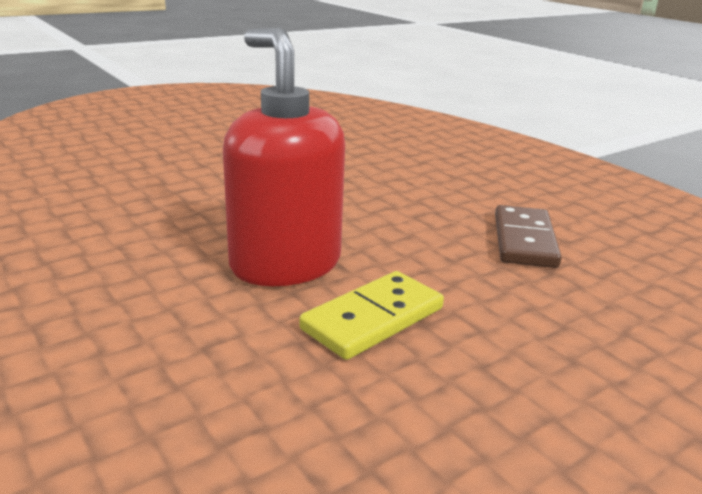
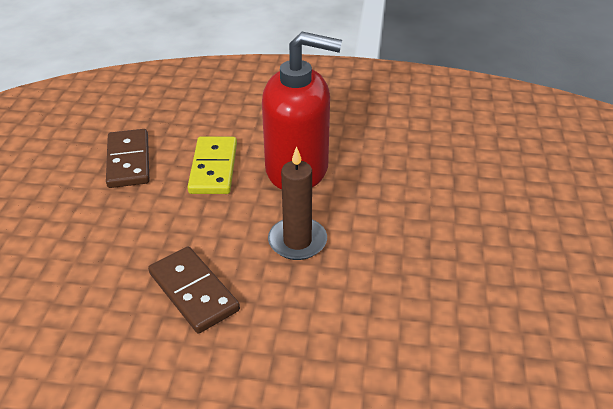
camera: 135 degrees right, 15 degrees up
none -> brown domino [106,129,149,188]
none -> brown candle [268,146,327,260]

